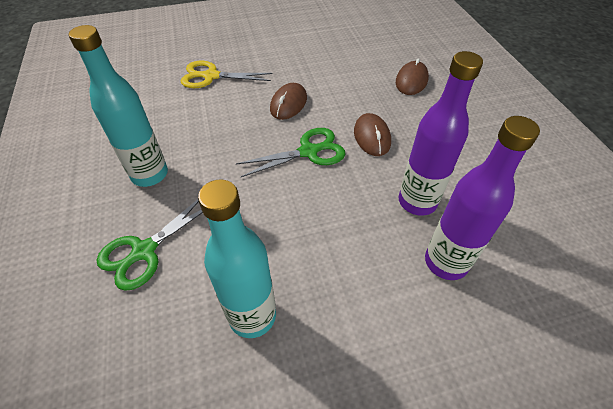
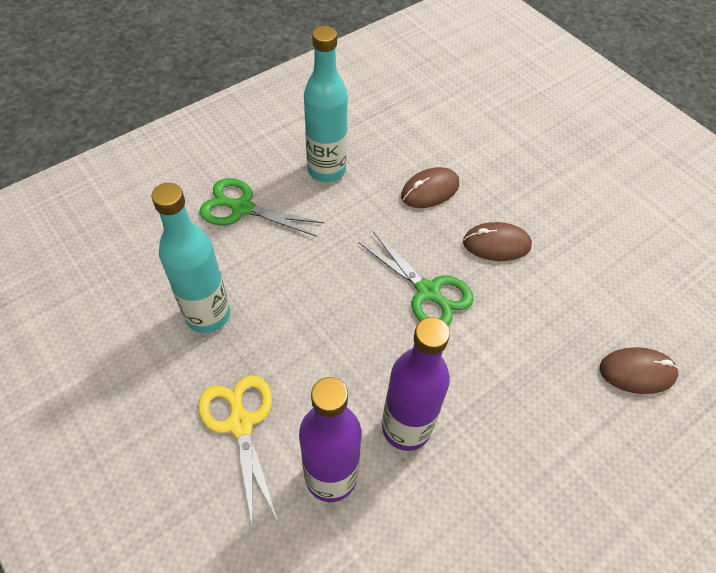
camera: 65 degrees right, 5 degrees up
yellow scissors [181,61,273,88] -> yellow scissors moved to [198,375,278,529]
brown mouse [354,113,391,156] -> brown mouse moved to [401,167,459,208]

